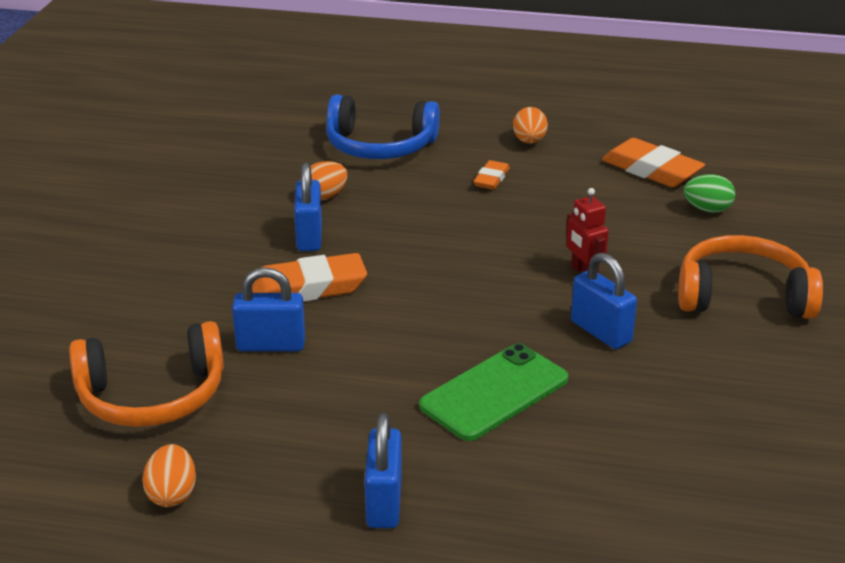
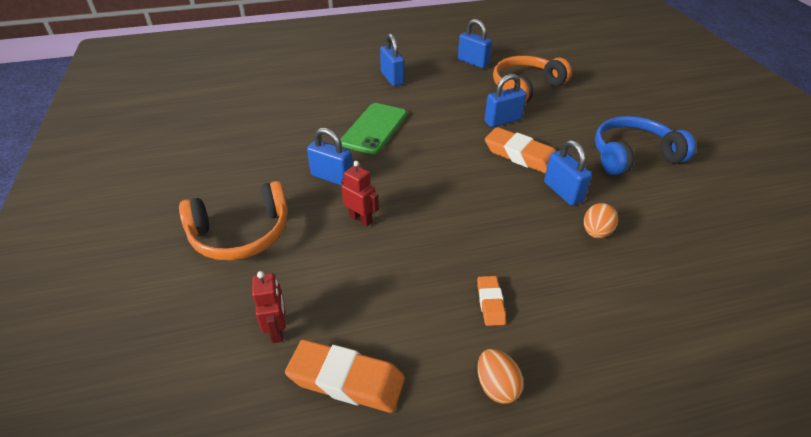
camera: 155 degrees right, 10 degrees up
orange egg [142,444,196,507] -> blue padlock [458,19,492,68]
orange eraser [252,253,367,302] -> orange eraser turned 75 degrees clockwise [485,127,556,174]
blue headphones [326,94,440,159] -> blue headphones moved to [595,116,696,175]
green egg [684,174,735,213] -> red robot [252,271,286,343]

